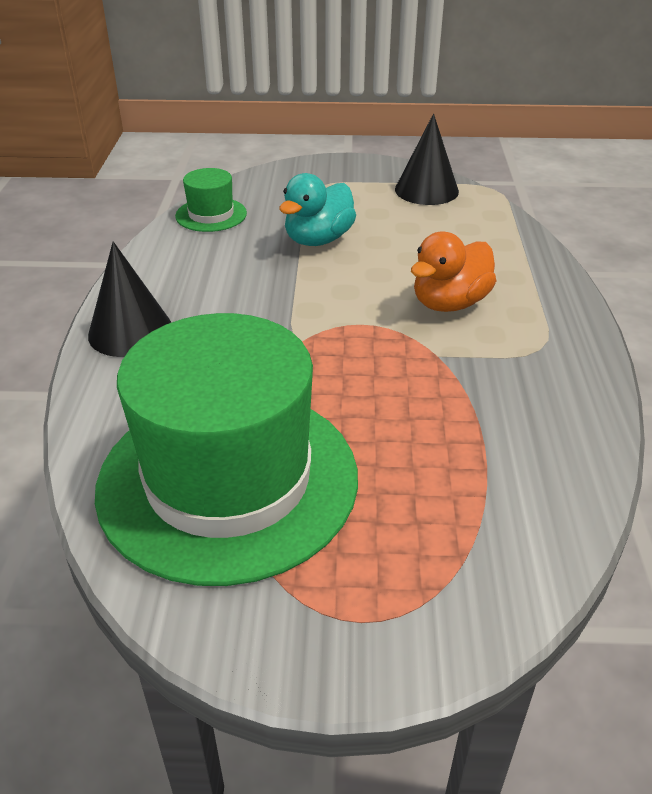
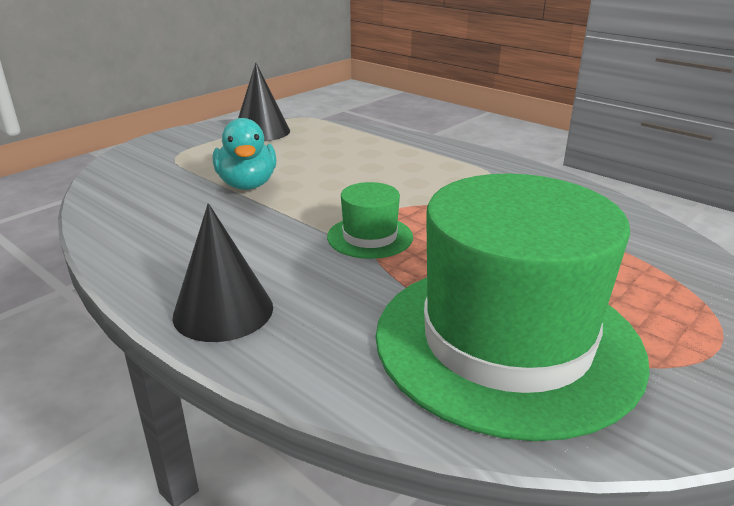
camera: 50 degrees left, 10 degrees down
green hat [175,168,247,232] -> green hat moved to [327,182,413,259]
orange duck [411,232,496,312] -> none

